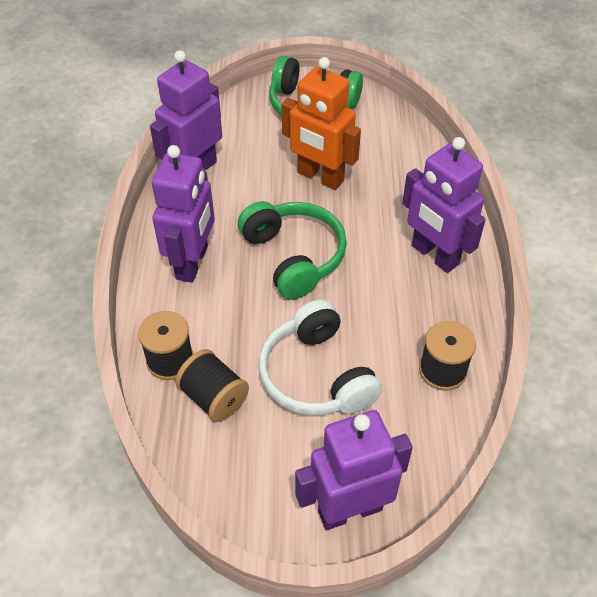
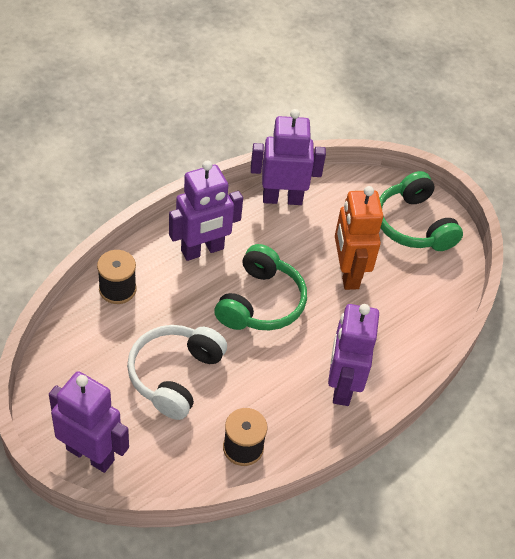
camera: 45 degrees right, 0 degrees up
black spool [175,349,249,422] -> none

